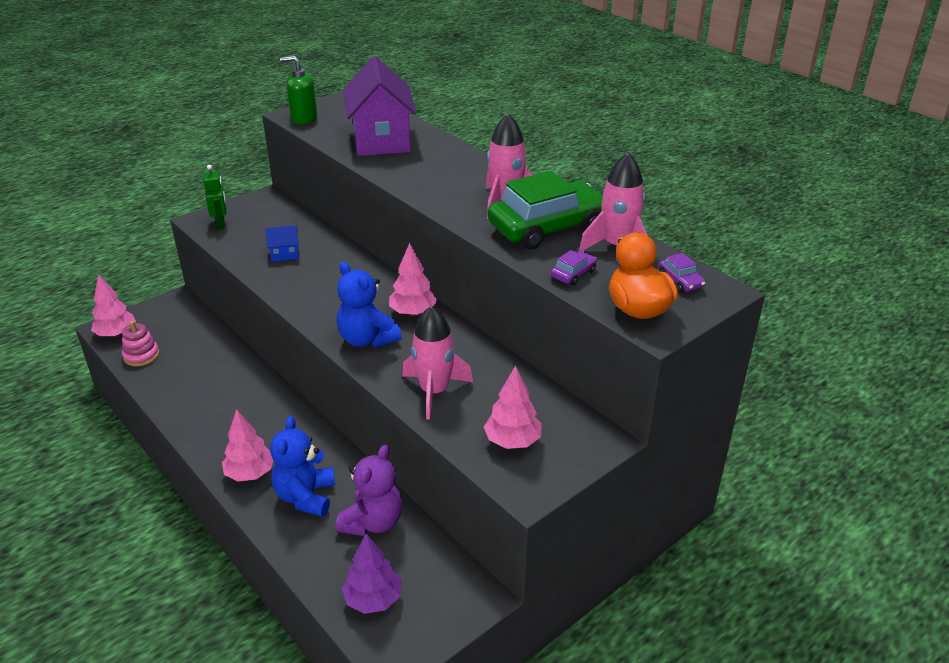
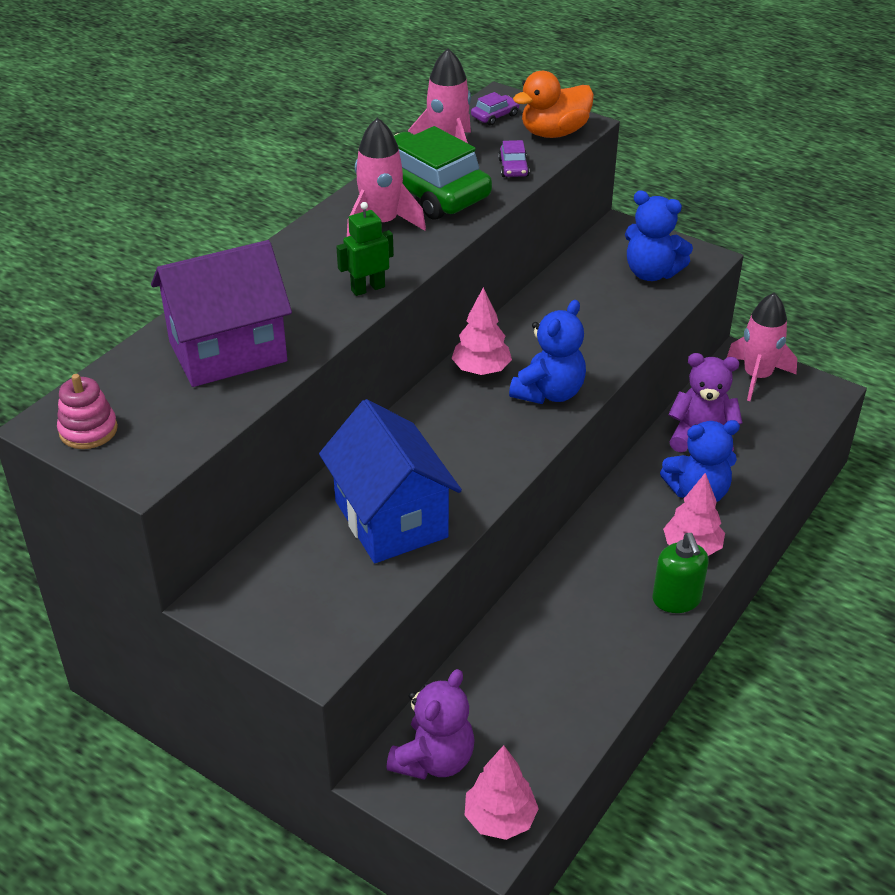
camera: 105 degrees left, 5 degrees up
pink stacking toy [122,321,159,367] -> pink stacking toy moved to [57,374,118,449]
green robot [203,165,226,230] -> green robot moved to [336,202,394,296]
blue house [265,225,299,262] -> blue house [319,399,462,563], size x2.36
green soap dispenser [280,56,317,125] -> green soap dispenser moved to [652,533,709,613]
purple tree [342,533,401,614] -> none
pink rocket [402,306,473,420] -> pink rocket moved to [727,293,797,401]
pink tree [484,365,542,449] -> blue teddy bear [625,190,693,281]
purple car [551,250,597,285] -> purple car turned 120 degrees counterclockwise [498,140,530,177]
none -> purple teddy bear [387,669,475,780]

